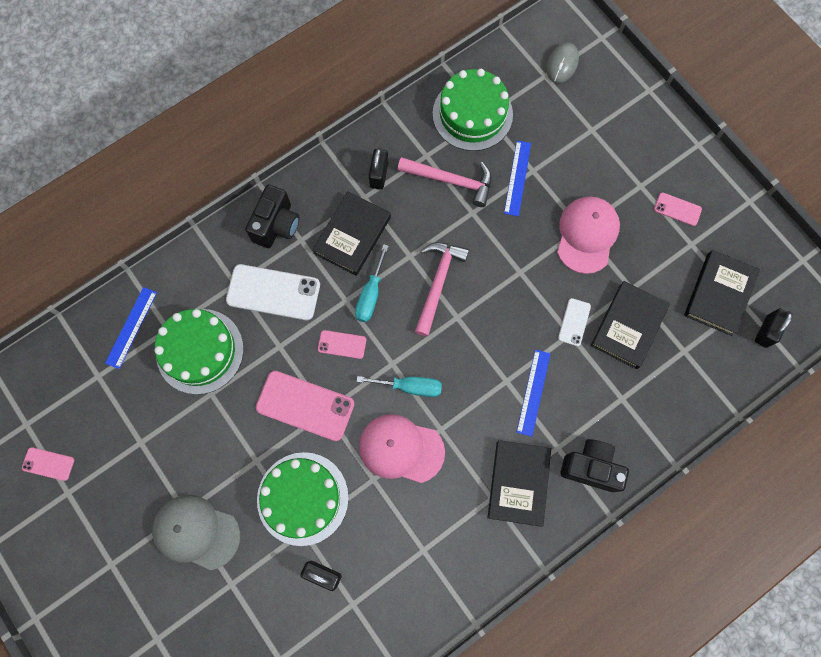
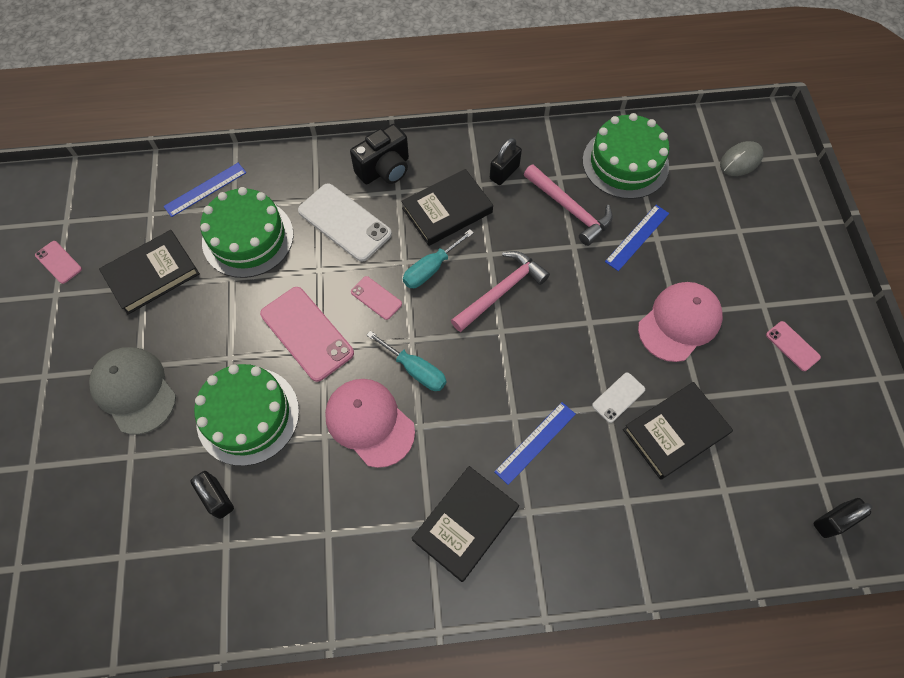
camera: 30 degrees right, 10 degrees down
black camera [560,439,629,492] -> none
black book [684,250,760,336] -> black book moved to [99,230,200,314]

